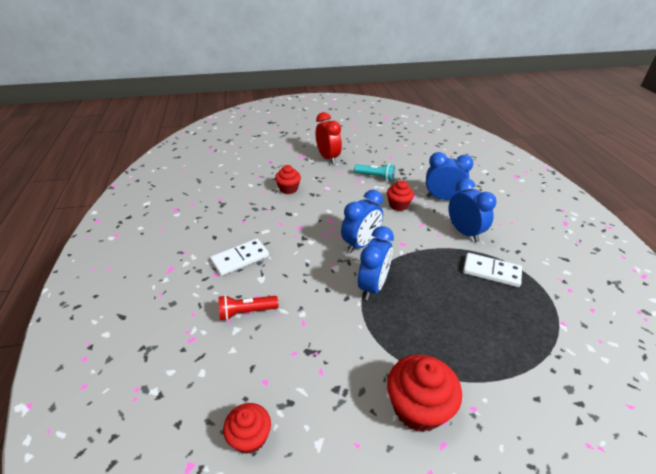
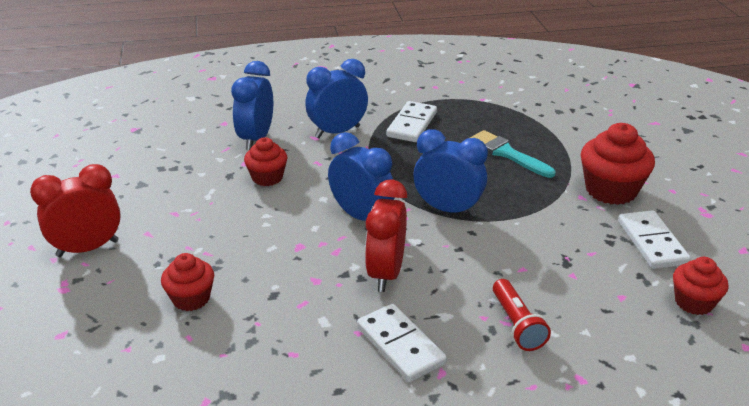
camera: 90 degrees left, 5 degrees down
turquoise flashlight [354,164,395,181] -> none
none -> red clock [365,179,407,292]
none -> turquoise brush [470,130,556,178]
none -> white domino [618,210,691,269]

